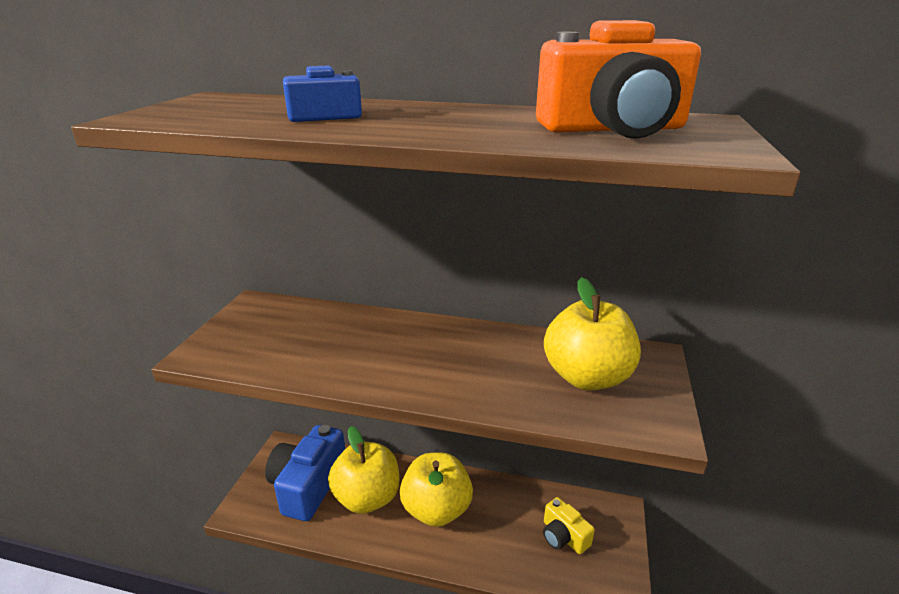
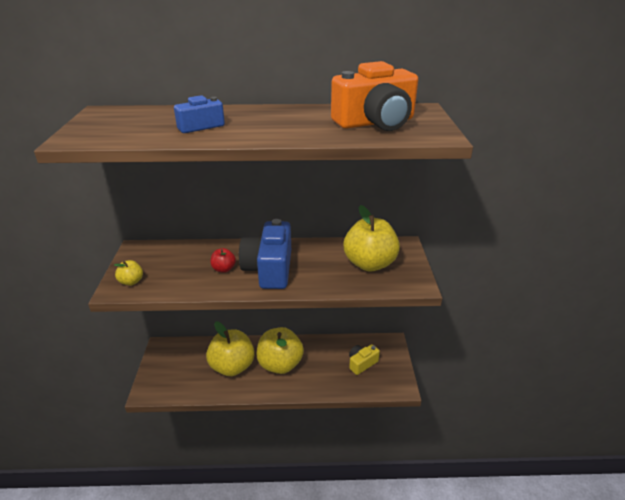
camera: 15 degrees left, 5 degrees up
blue camera [265,425,345,521] -> blue camera moved to [239,219,291,289]
yellow camera [543,497,595,554] -> yellow camera turned 105 degrees clockwise [349,344,380,375]
none -> yellow apple [114,260,143,286]
none -> red apple [211,248,236,273]

